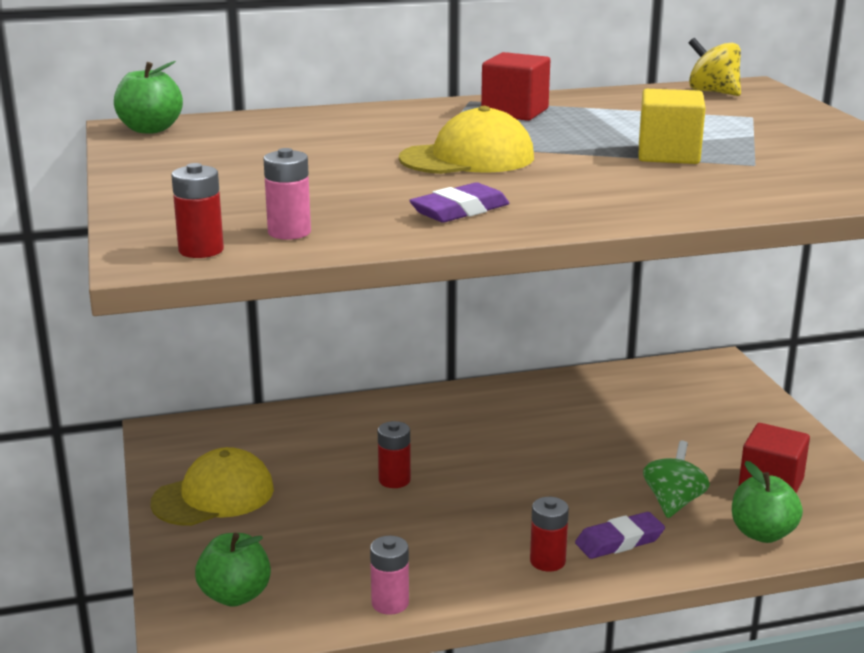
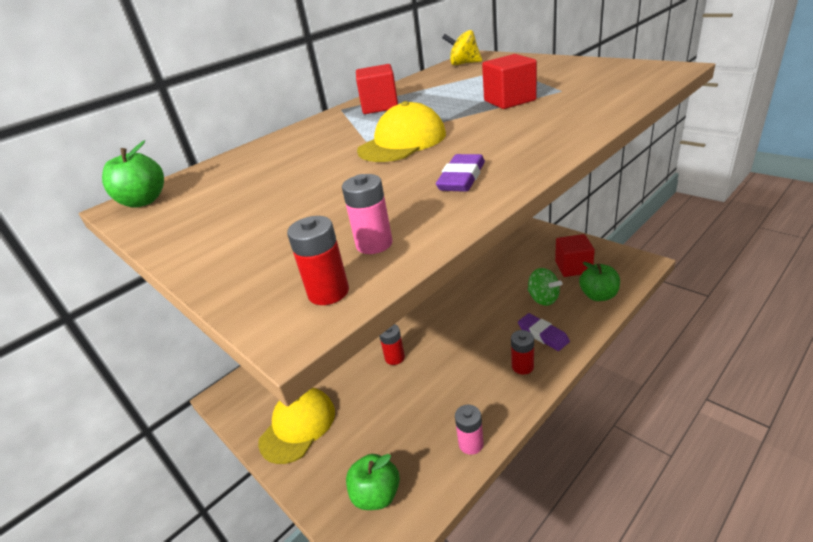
camera: 25 degrees left, 10 degrees up
purple eraser [575,512,665,559] -> purple eraser turned 75 degrees counterclockwise [518,313,570,351]
yellow cube [639,89,706,164] -> red cube [482,54,537,109]
green spinning top [643,441,710,518] -> green spinning top turned 150 degrees clockwise [528,268,563,306]

